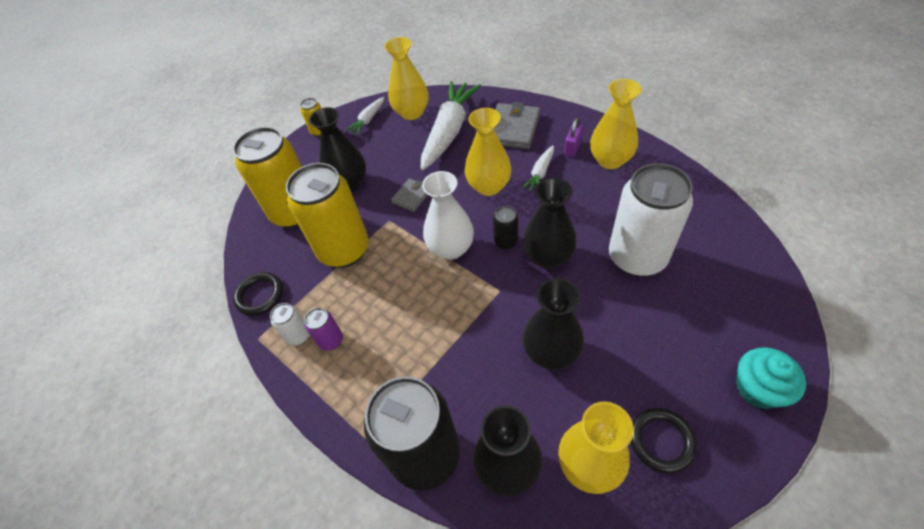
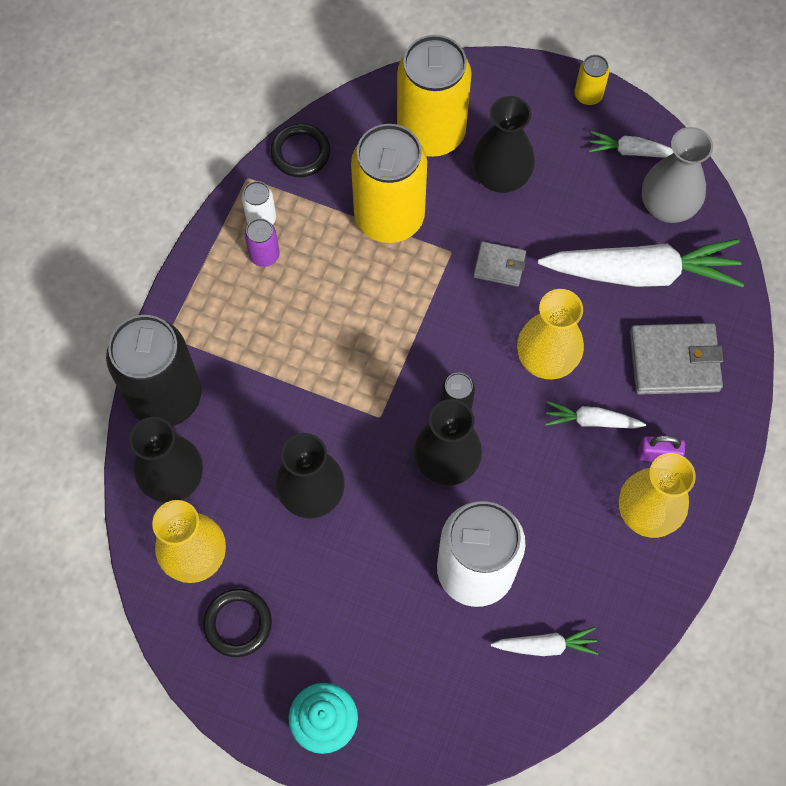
camera: 65 degrees right, 15 degrees up
yellow vase [384,37,428,120] -> grey vase [642,127,713,223]
white vase [422,171,474,260] -> none
none -> white carrot [491,627,598,656]

